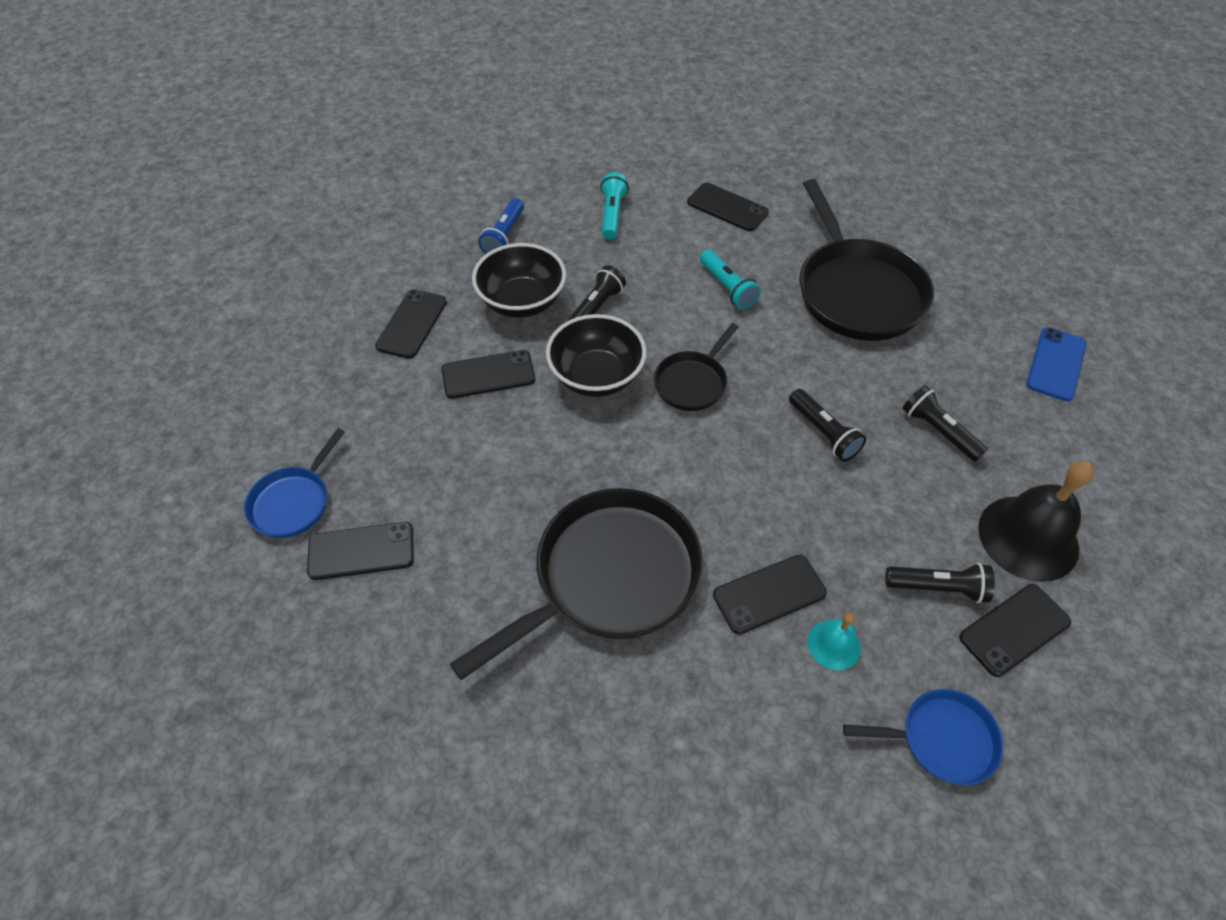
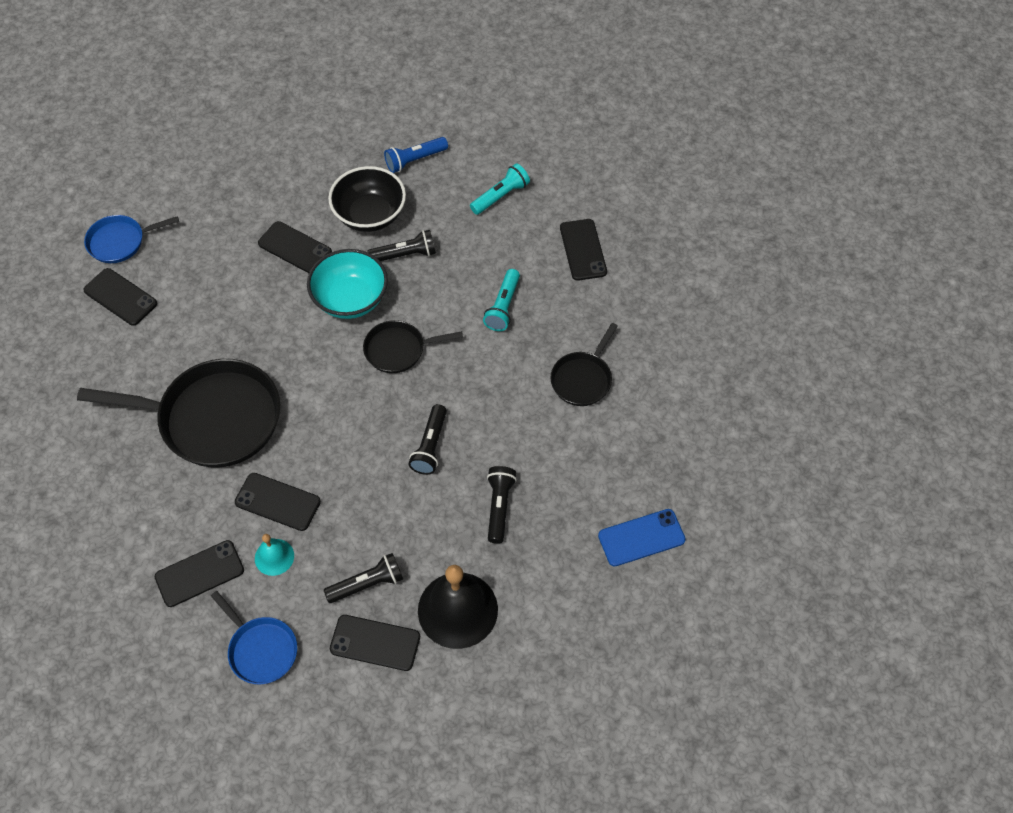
camera: 45 degrees right, 5 degrees up
black phone [375,289,447,359] -> black phone moved to [155,540,244,607]
black bowl [546,314,647,397] -> turquoise bowl [307,249,388,319]
black pan [799,179,934,341] -> black pan [550,323,618,406], size x0.52
black flashlight [885,563,995,603] -> black flashlight turned 75 degrees counterclockwise [324,553,403,603]

